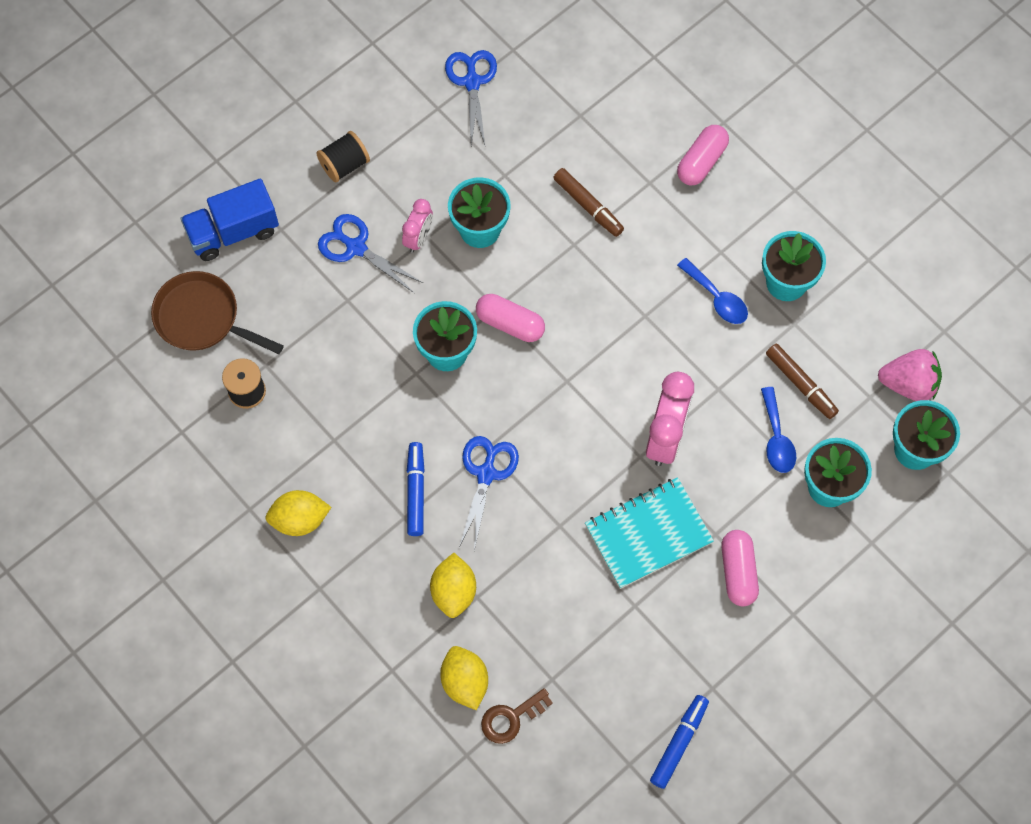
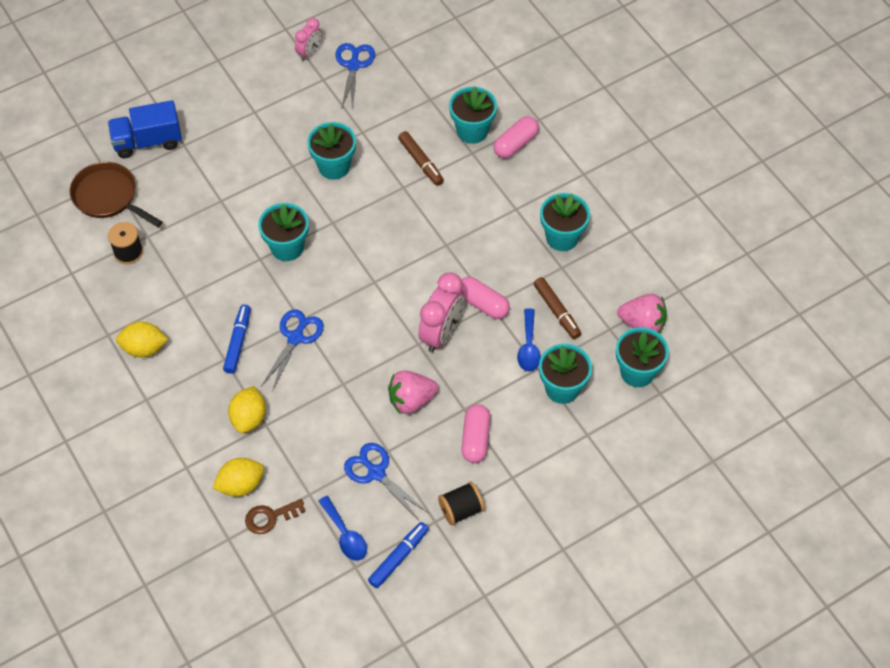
camera: 10 degrees right, 10 degrees down
black spool [316,131,370,182] -> black spool moved to [438,482,485,525]
blue scissors [318,214,423,293] -> blue scissors moved to [344,443,428,520]
pink clock [402,199,433,253] -> pink clock moved to [295,18,322,61]
yellow lemon [440,646,488,710] -> yellow lemon turned 75 degrees clockwise [213,458,264,497]
pink capsule [476,294,545,342] -> pink capsule moved to [461,277,510,319]
turquoise notebook [585,477,714,589] -> pink strawberry [388,370,438,414]
blue spoon [677,258,748,324] -> blue spoon moved to [319,496,367,561]
none -> turquoise flower pot [449,87,497,144]

